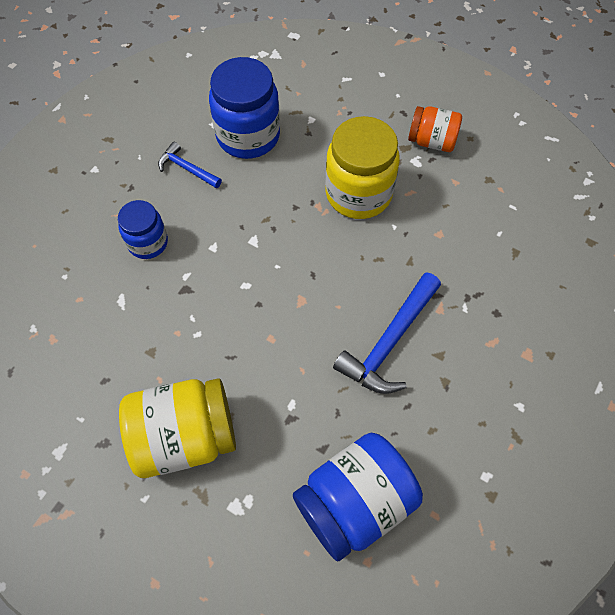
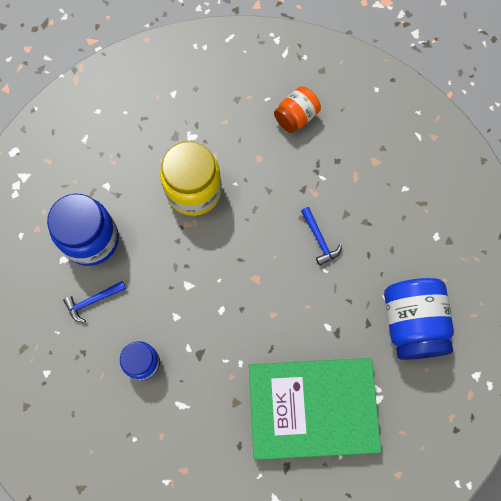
camera: 60 degrees left, 10 degrees up
yellow jar [119,378,236,478] -> green book [249,358,381,460]
blue hammer [333,273,441,394] -> blue hammer [301,207,342,266], size x0.56
orange jar [408,106,462,152] -> orange jar moved to [274,86,321,133]

